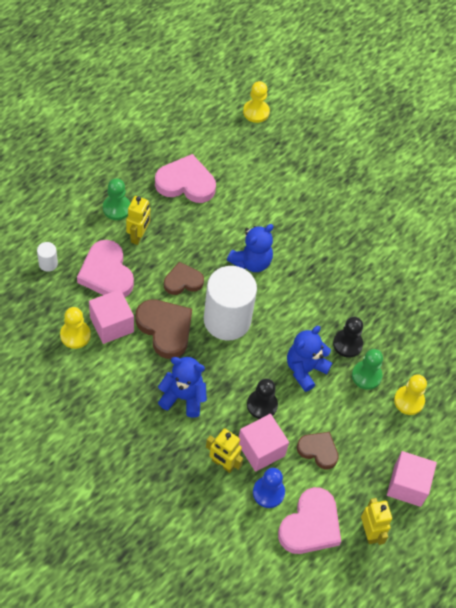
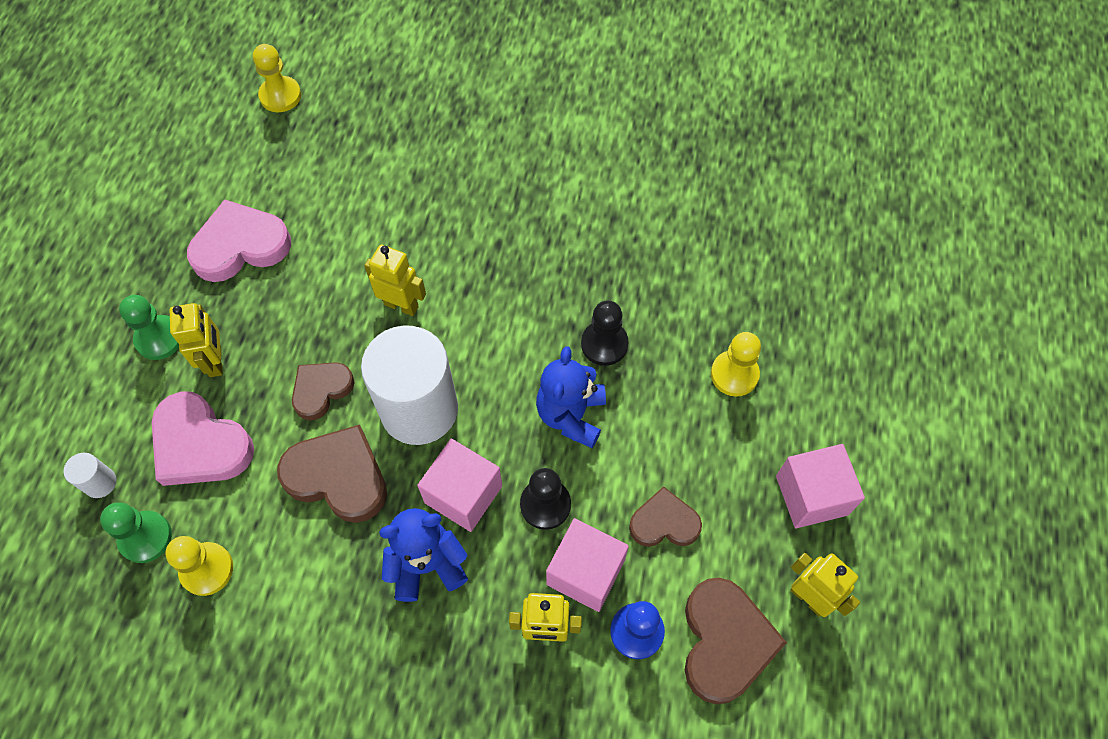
camera: 25 degrees left, 5 degrees up
pink cube [89,289,134,344] -> pink cube moved to [417,438,502,532]
blue teddy bear [227,224,274,272] -> yellow robot [364,244,426,316]
pink heart [278,487,341,554] -> brown heart [685,578,787,704]
green pawn [352,349,383,390] -> green pawn moved to [100,502,172,563]

